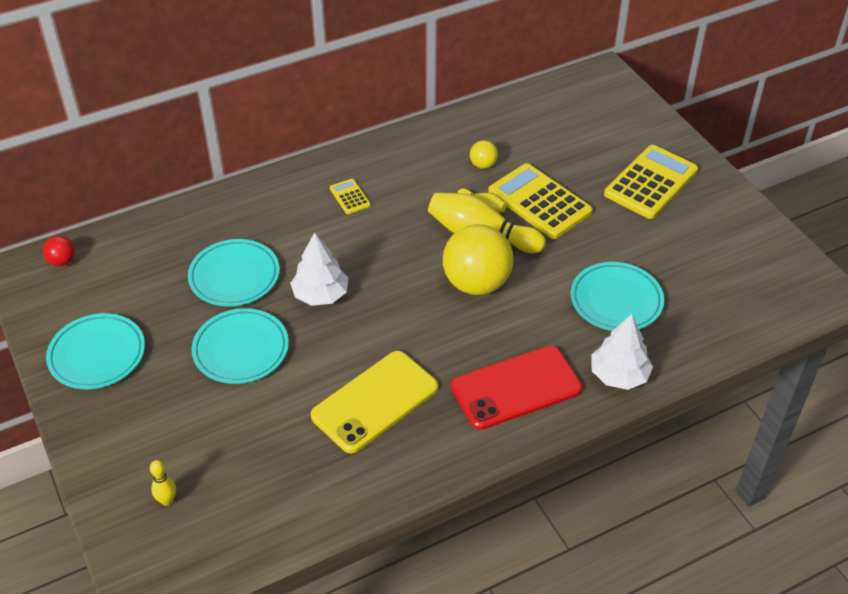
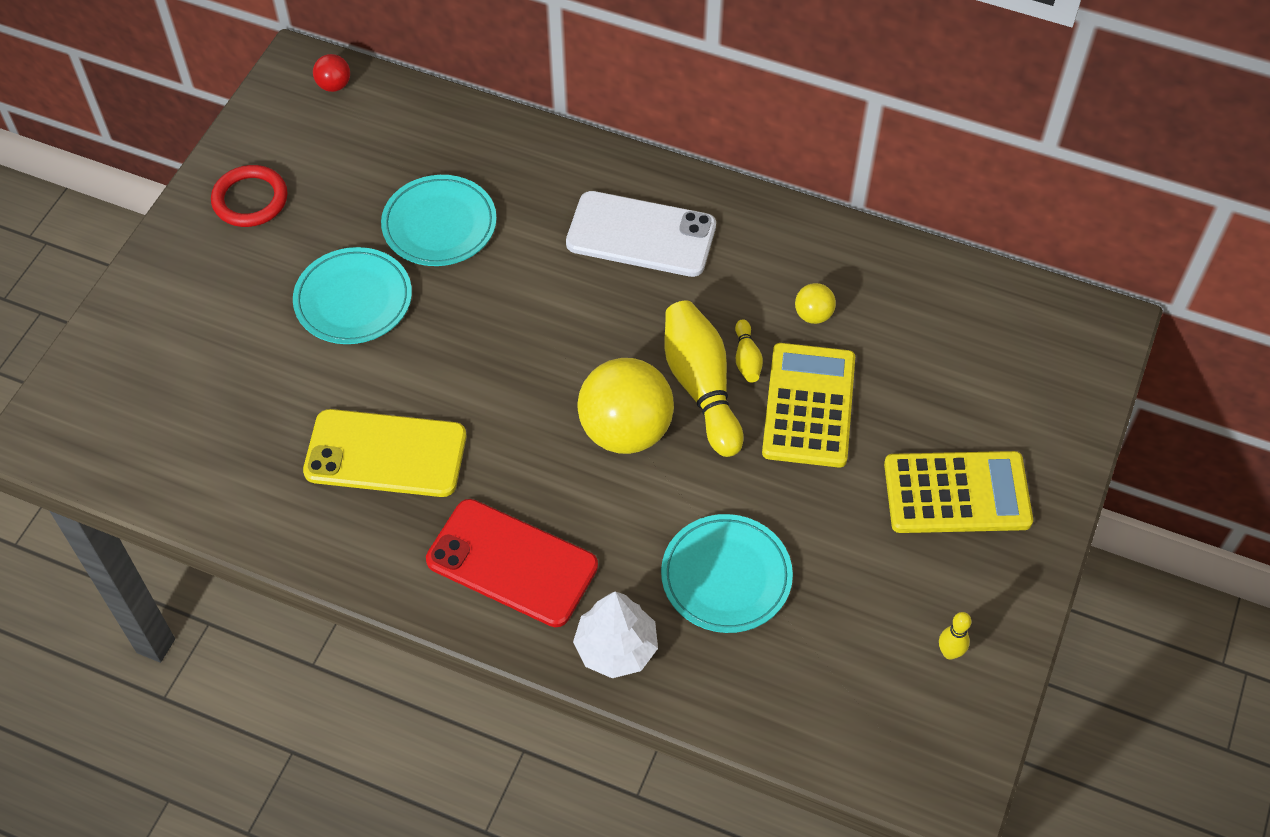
camera: 50 degrees right, 10 degrees up
turquoise plate [46,313,145,389] -> red ring [211,165,288,227]
yellow bowling pin [150,460,176,506] -> yellow bowling pin moved to [939,612,971,660]
white tree [290,232,349,306] -> none
yellow calculator [330,179,371,214] -> white phone [566,191,716,277]

